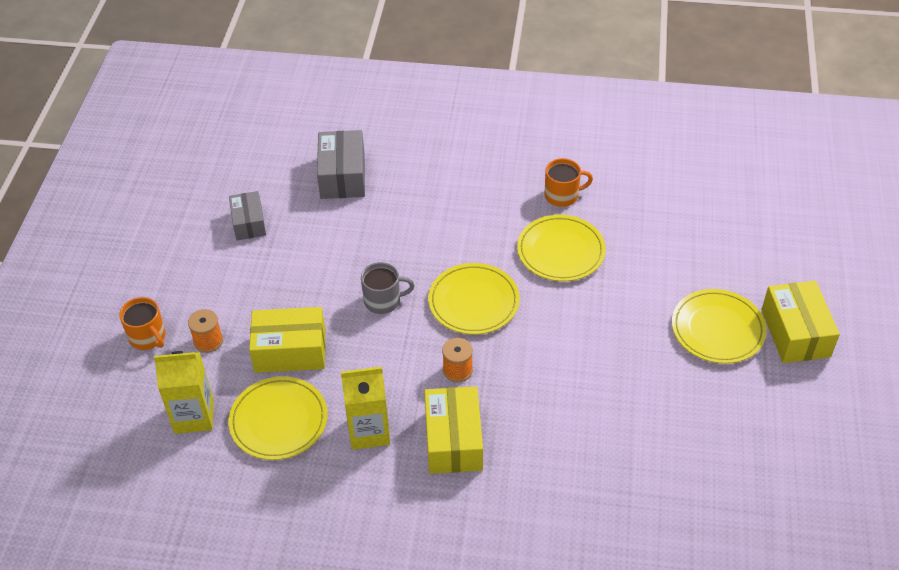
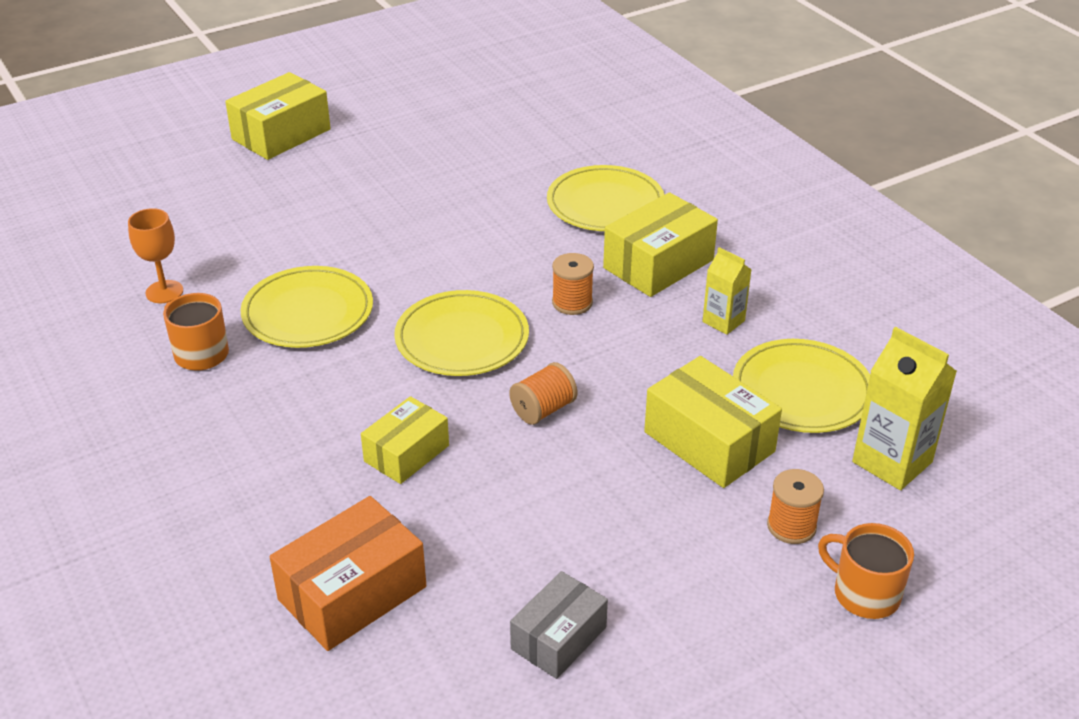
camera: 130 degrees left, 10 degrees down
orange mug [119,297,166,350] -> orange mug turned 60 degrees counterclockwise [818,523,914,619]
grey box [317,130,365,199] -> orange box [270,496,426,651]
yellow carton [341,367,390,450] -> yellow carton [702,247,752,335], size x0.60
grey mug [361,262,415,314] -> orange spool [509,362,577,425]
yellow plate [672,289,767,364] -> yellow plate moved to [547,165,664,231]
none -> orange goblet [128,208,183,303]
none -> yellow box [361,396,449,484]

